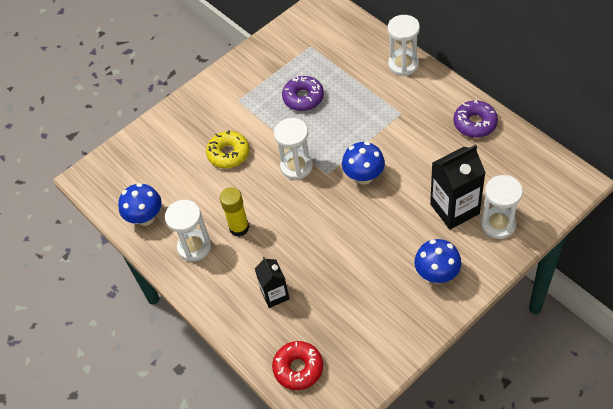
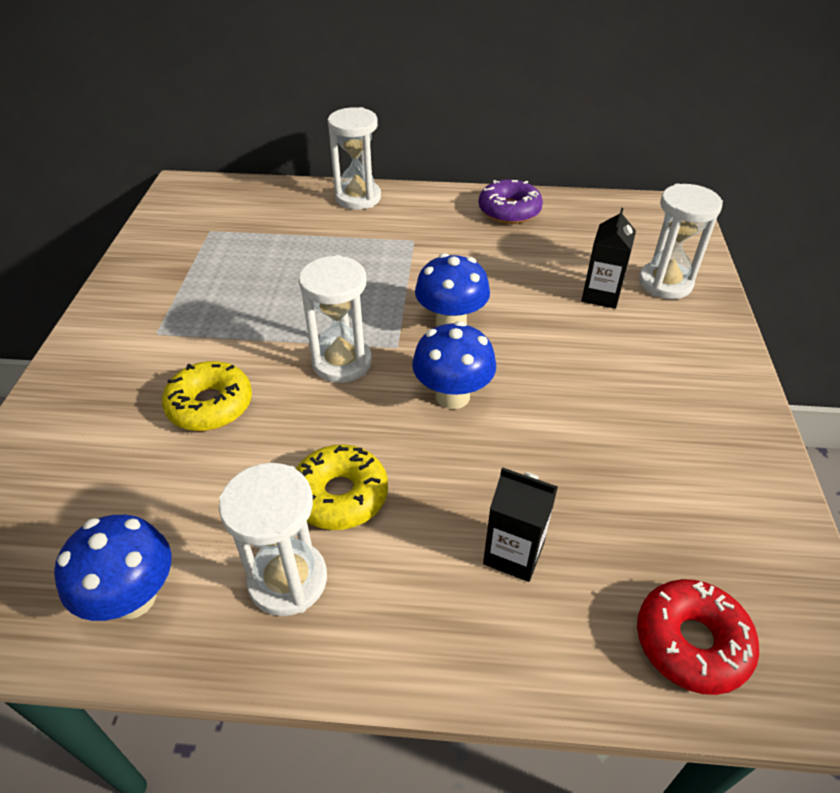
camera: 50 degrees left, 10 degrees down
yellow glue stick [220,187,249,237] -> yellow donut [296,444,388,530]
purple donut [282,76,324,111] -> none
blue mushroom [414,239,462,284] -> blue mushroom moved to [412,321,496,409]
black carton [430,145,486,229] -> black carton [581,208,636,309], size x0.60

